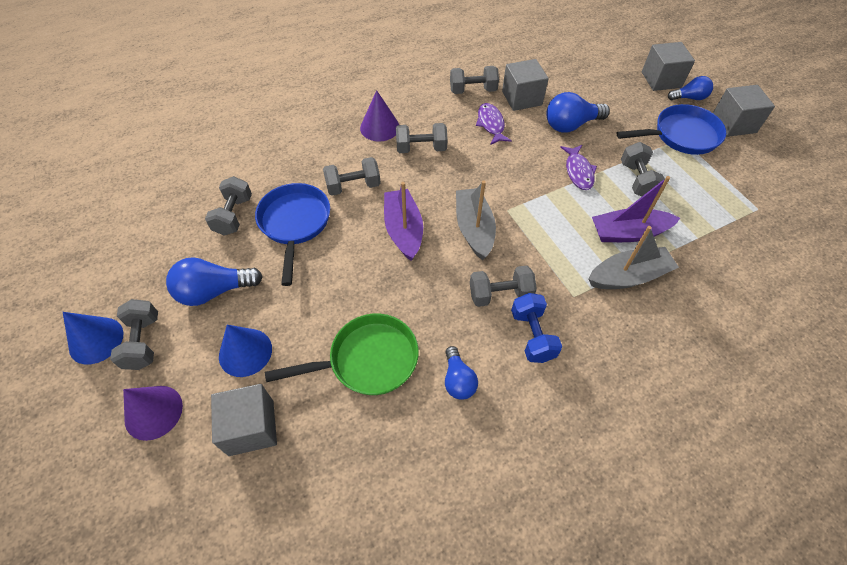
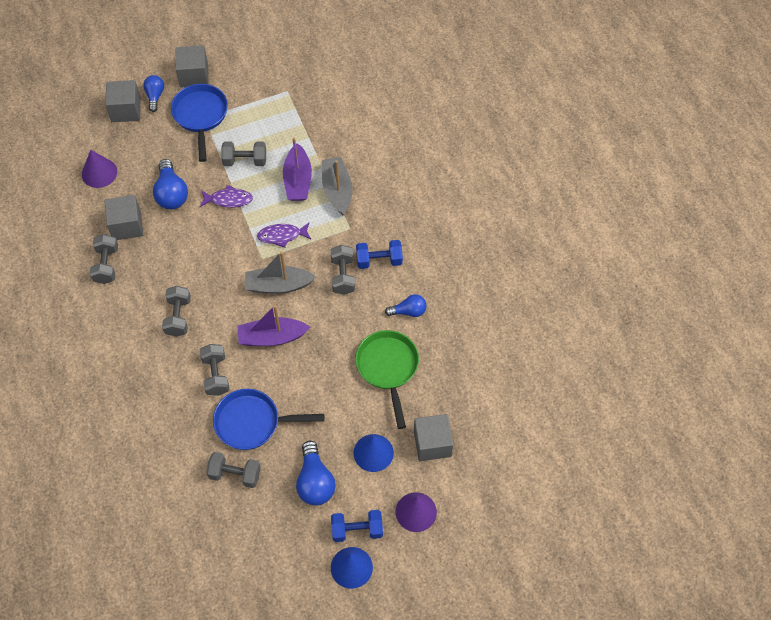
camera: 85 degrees left, 5 degrees up
grey dumbbell [110,299,158,370] -> blue dumbbell [331,510,383,542]
purple cone [360,90,399,142] -> purple cone moved to [82,150,117,188]
purple fish [476,103,512,145] -> purple fish moved to [257,223,311,248]

